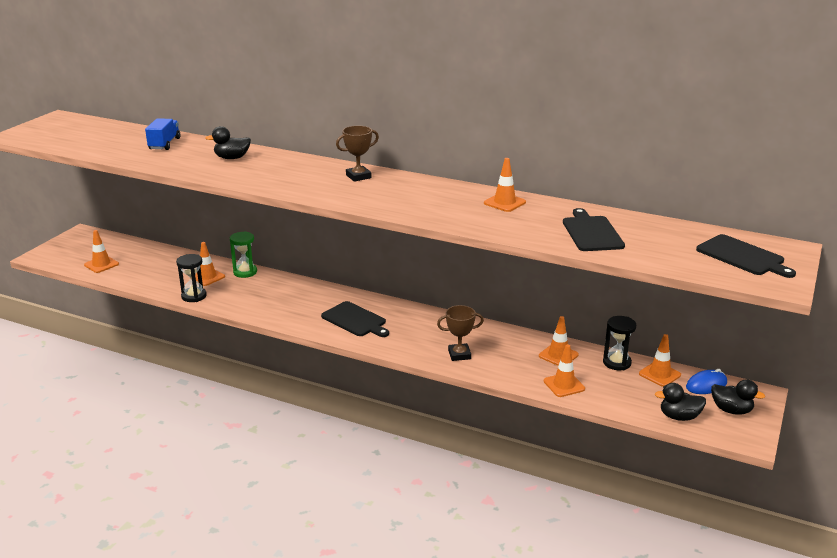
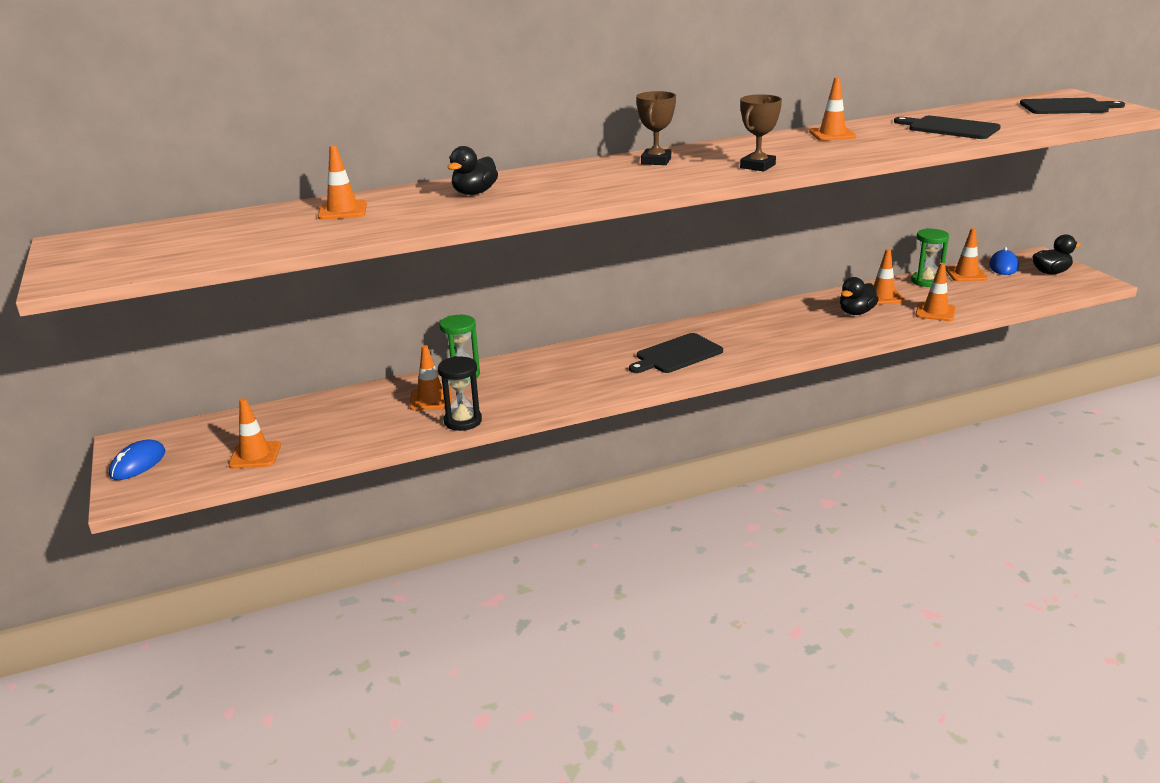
camera: 45 degrees left, 0 degrees up
blue truck [145,118,180,150] -> orange traffic cone [318,145,367,220]
black cutting board [321,301,389,337] -> black cutting board turned 150 degrees clockwise [629,333,723,373]
brown trophy [437,305,484,361] -> brown trophy moved to [740,94,782,172]
black hourglass [603,316,636,370] -> green hourglass [911,228,949,287]
black duck [655,383,706,421] -> black duck moved to [840,277,878,315]
none -> blue mouse [109,439,165,480]

